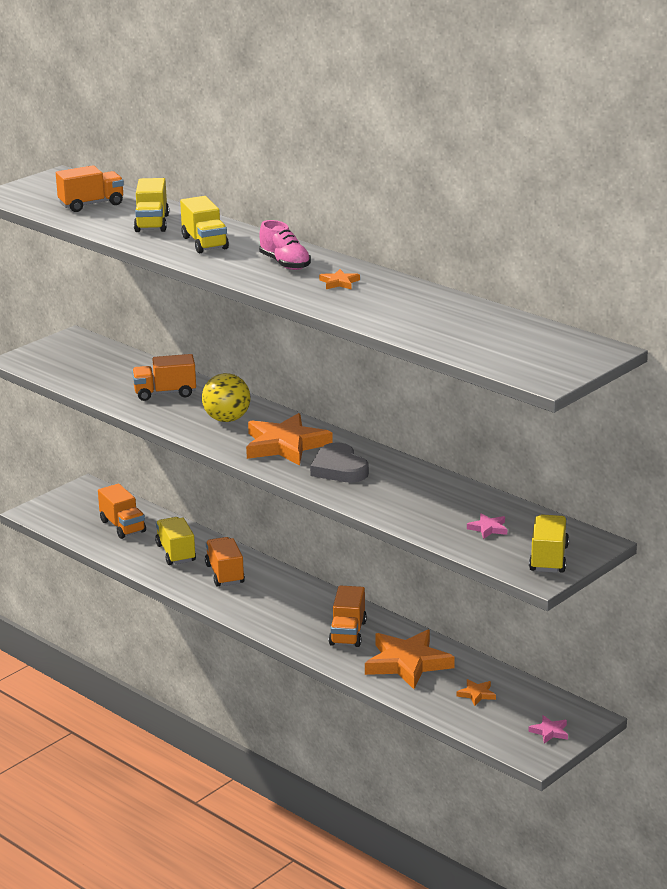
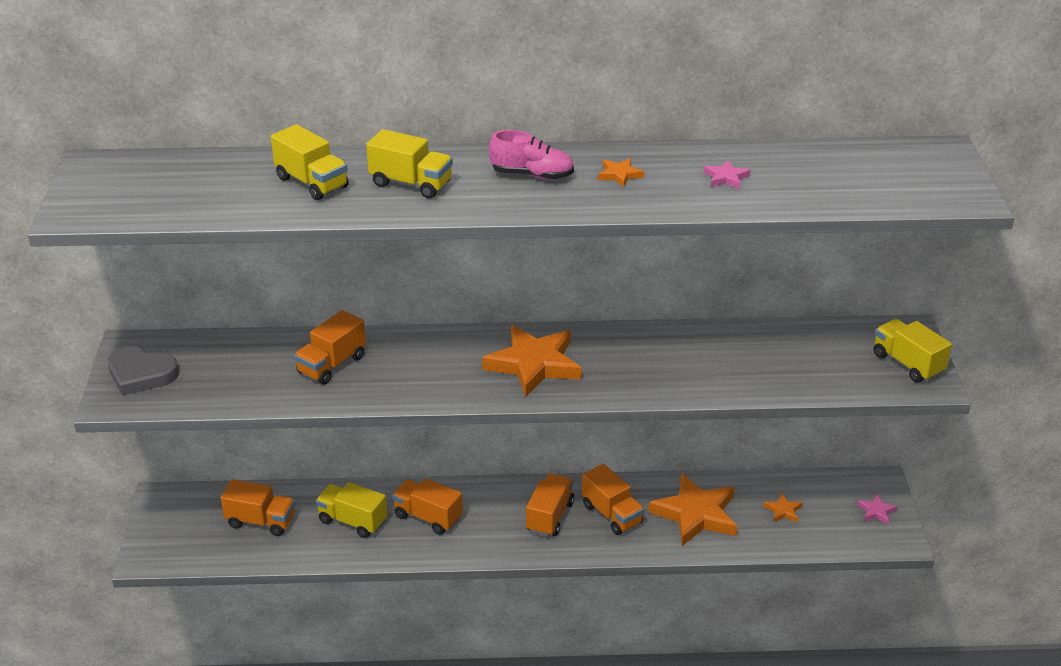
camera: 45 degrees left, 10 degrees up
orange truck [56,165,124,212] -> orange truck moved to [526,473,574,537]
yellow ball [202,373,250,422] -> none
grey heart [310,442,369,483] -> grey heart moved to [107,346,179,396]
pink star [467,513,507,539] -> pink star moved to [704,160,751,189]

